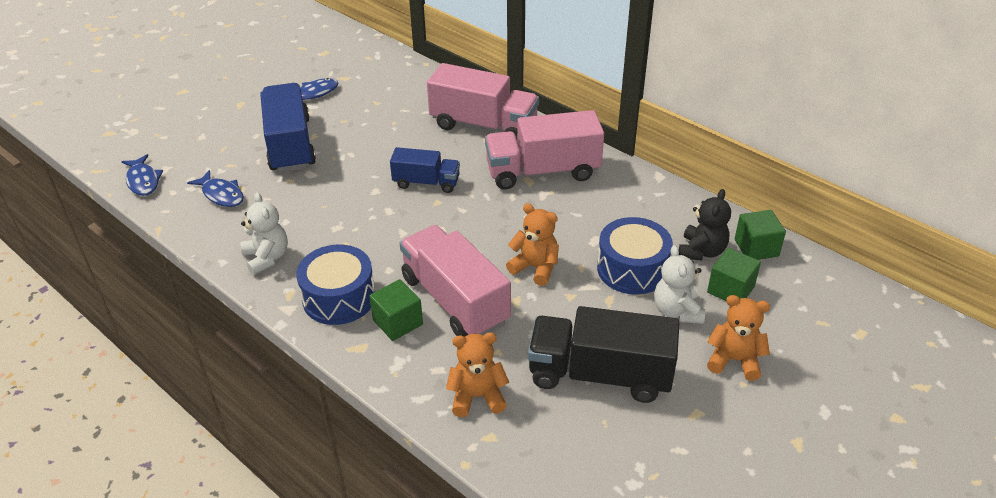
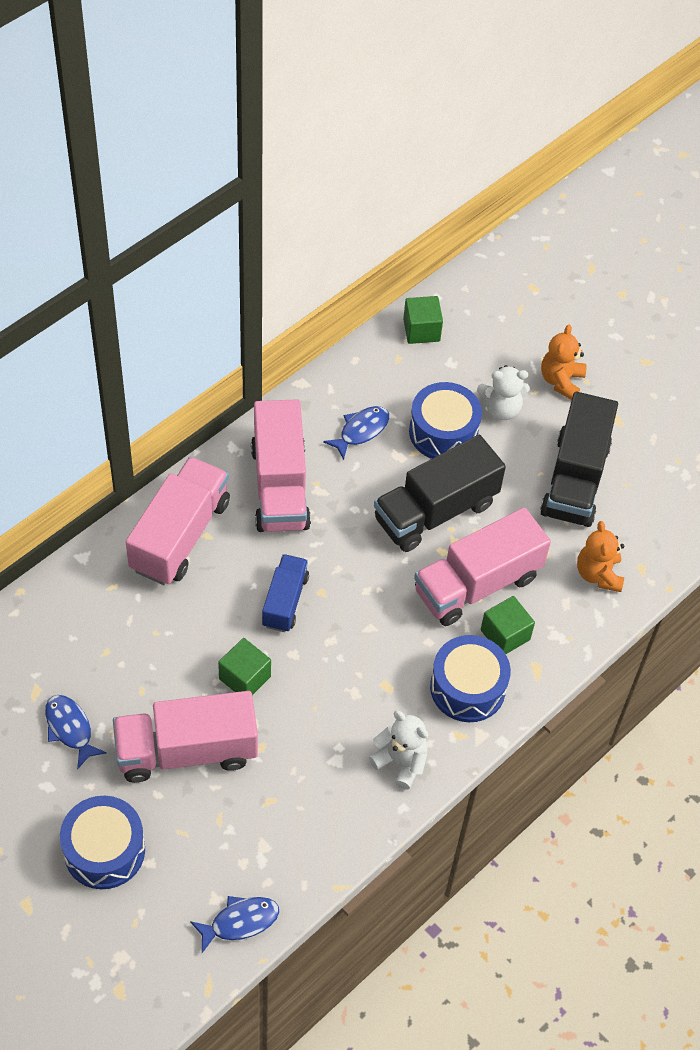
camera: 90 degrees left, 15 degrees up
blue fish [187,170,244,207] -> blue fish moved to [323,406,389,460]
white teddy bear [241,192,288,275] -> white teddy bear turned 60 degrees clockwise [369,711,428,790]
blue truck [260,83,316,172] -> pink truck [113,691,258,783]
orange teddy bear [506,203,559,286] -> black truck [374,435,506,552]
black teddy bear [679,189,731,260] -> none
green cube [707,248,761,301] -> green cube moved to [218,638,271,695]
none -> blue drum [60,796,145,889]

